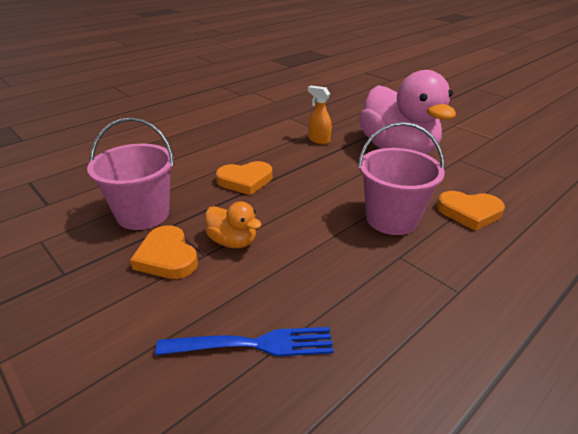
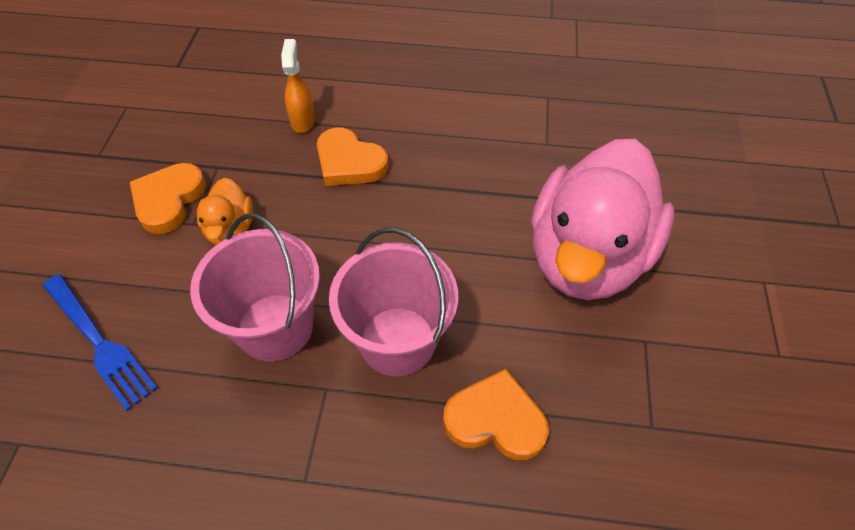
camera: 50 degrees right, 20 degrees up
pink bucket [87,118,174,230] -> pink bucket moved to [190,213,320,361]
orange spray bottle [308,86,332,144] -> orange spray bottle moved to [281,39,315,133]
orange heart [437,191,505,231] -> orange heart turned 135 degrees clockwise [443,369,549,460]

